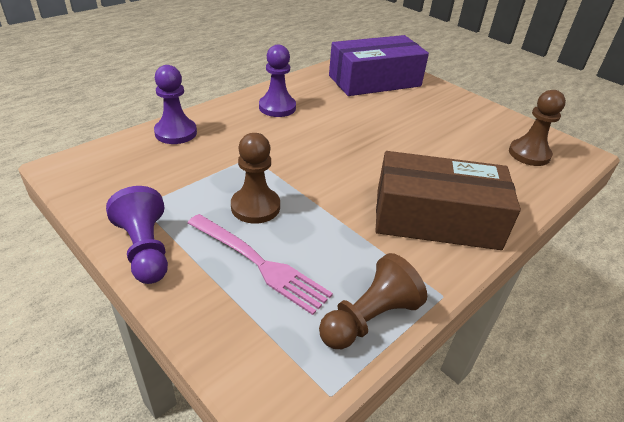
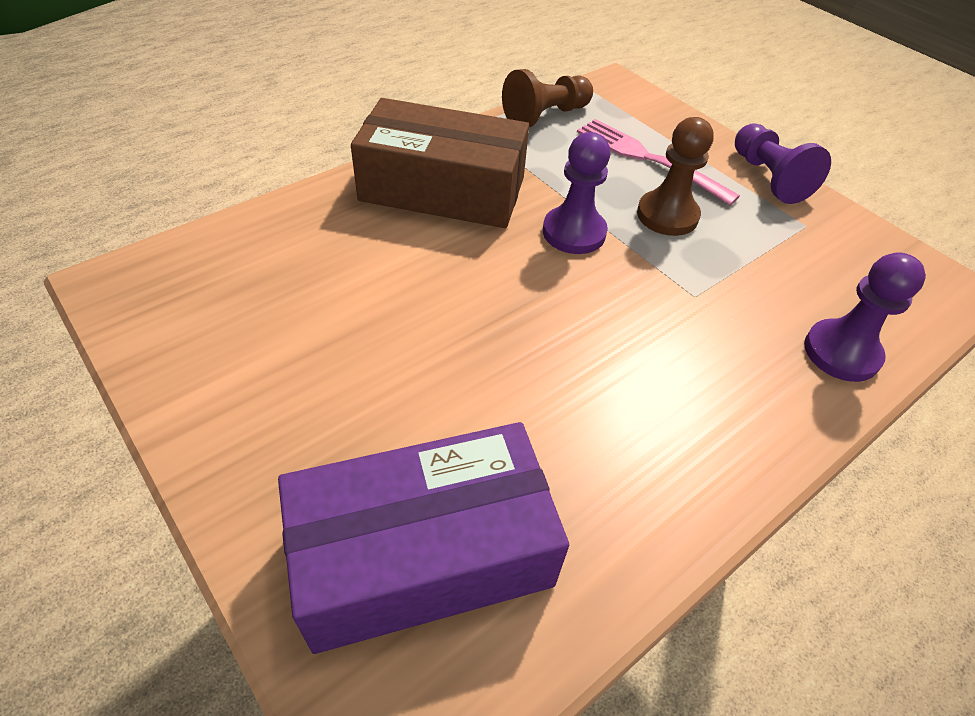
camera: 175 degrees left, 10 degrees up
purple pawn [259,44,296,117] -> purple pawn moved to [543,132,610,254]
brown pawn [509,90,566,166] -> none

